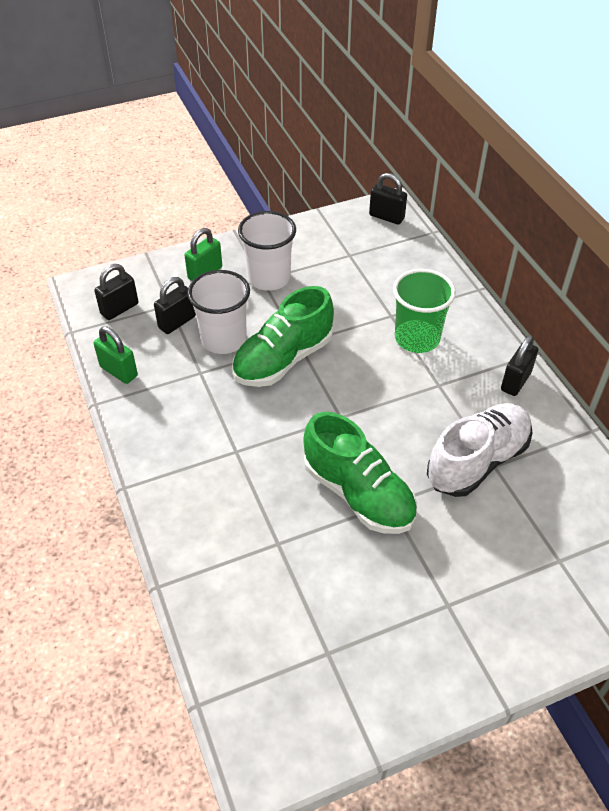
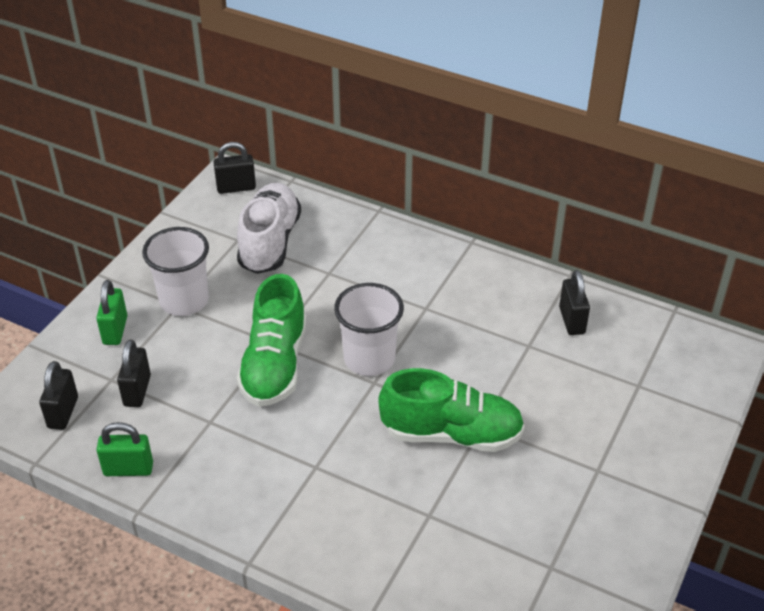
camera: 40 degrees left, 5 degrees down
white cup [187,270,250,354] -> white cup moved to [334,283,404,376]
green cup [393,269,456,353] -> none
white shoe [427,403,533,497] -> white shoe moved to [237,183,301,274]
black padlock [501,335,538,396] -> black padlock moved to [559,270,590,335]

